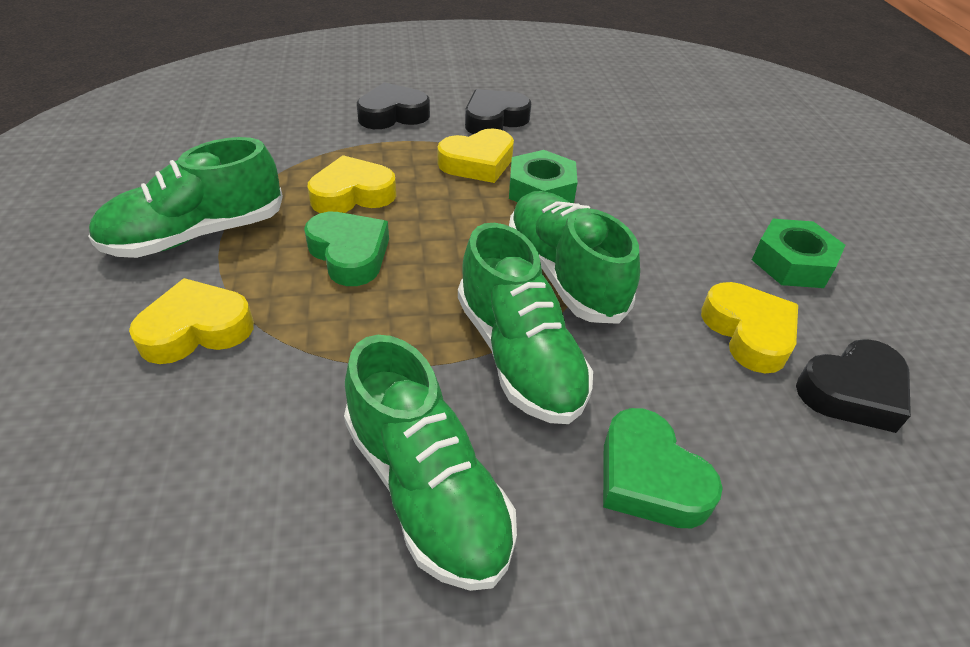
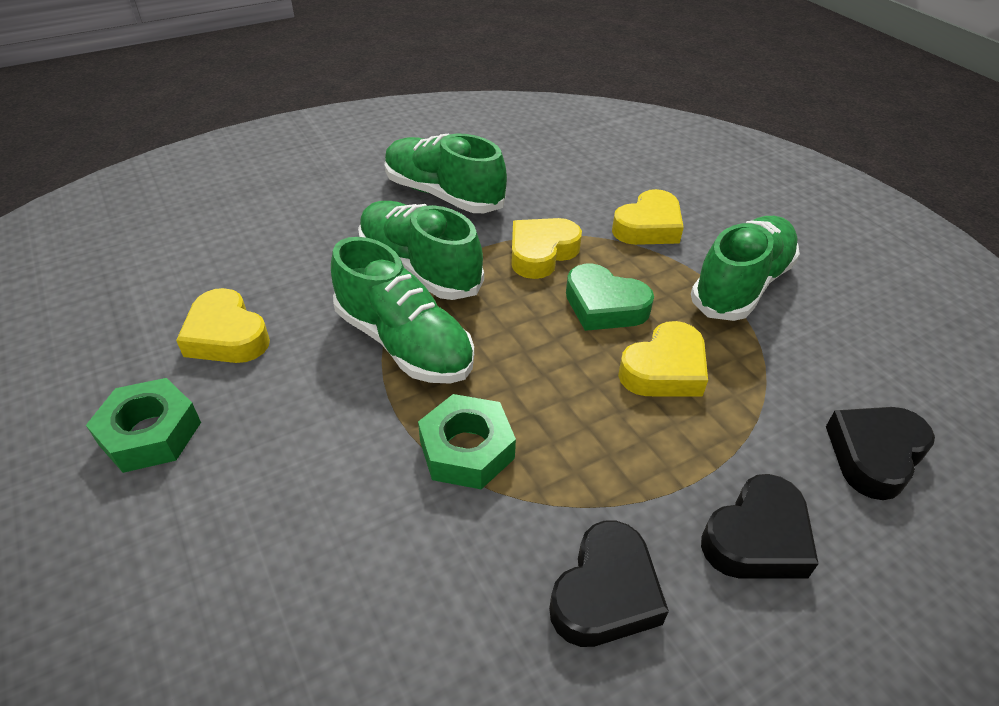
camera: 160 degrees right, 0 degrees up
yellow heart [437,128,514,183] -> yellow heart moved to [511,218,582,279]
green heart [603,408,723,528] -> none
black heart [796,339,911,433] -> black heart moved to [826,407,935,500]

